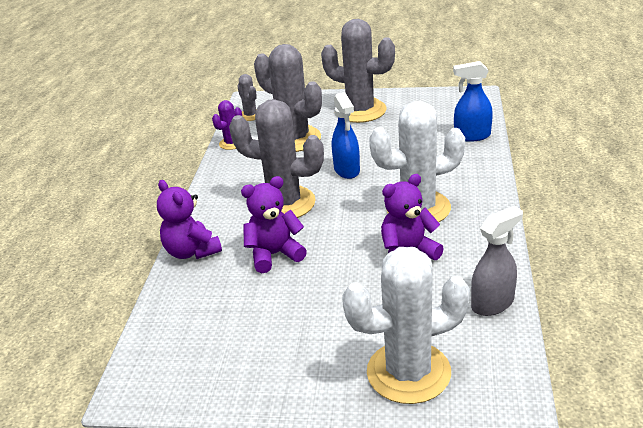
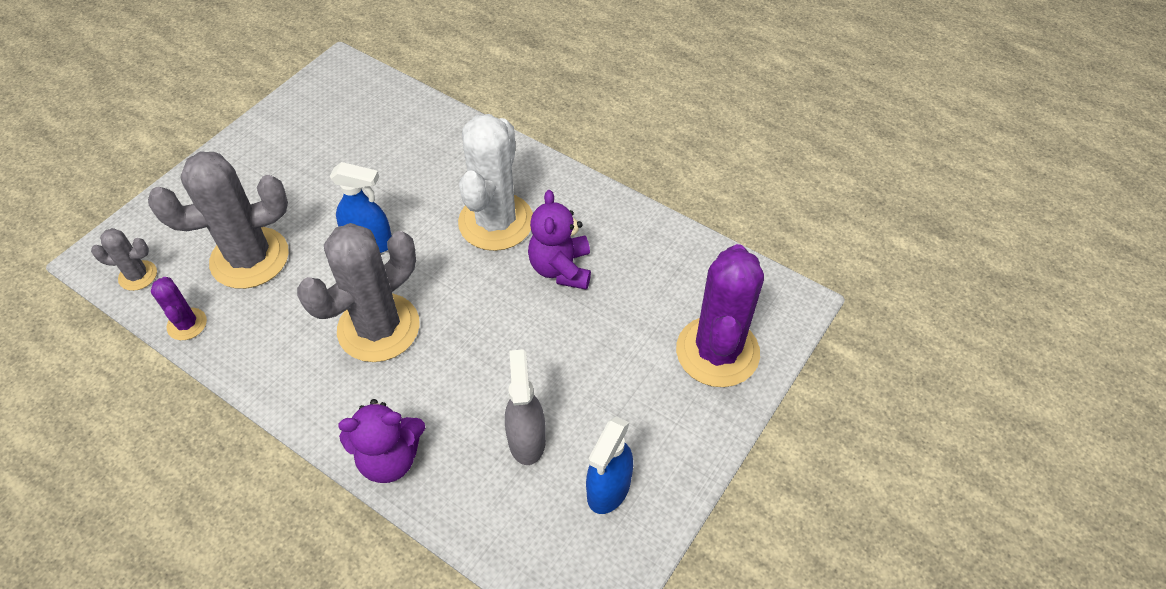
camera: 65 degrees left, 20 degrees up
purple teddy bear [241,176,307,273] -> none
grey cactus [321,19,395,123] -> none
white cactus [342,247,470,404] -> purple cactus [676,244,764,387]
blue spray bottle [453,61,493,142] -> blue spray bottle moved to [586,416,633,514]
grey spray bottle [471,206,523,316] -> grey spray bottle moved to [505,349,546,465]

